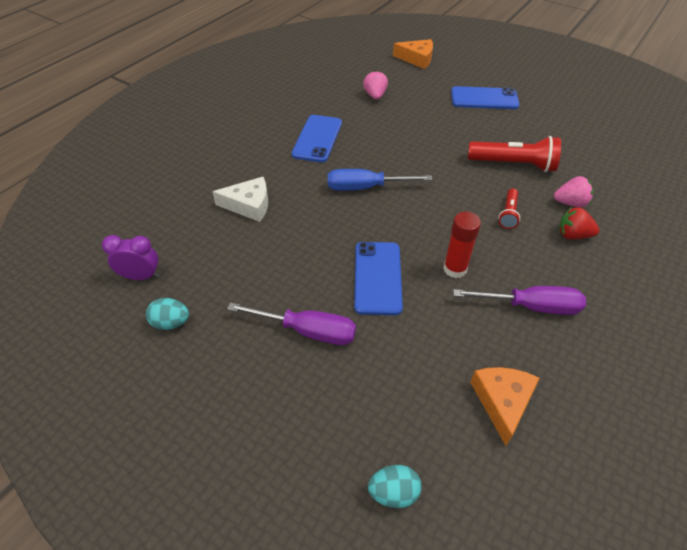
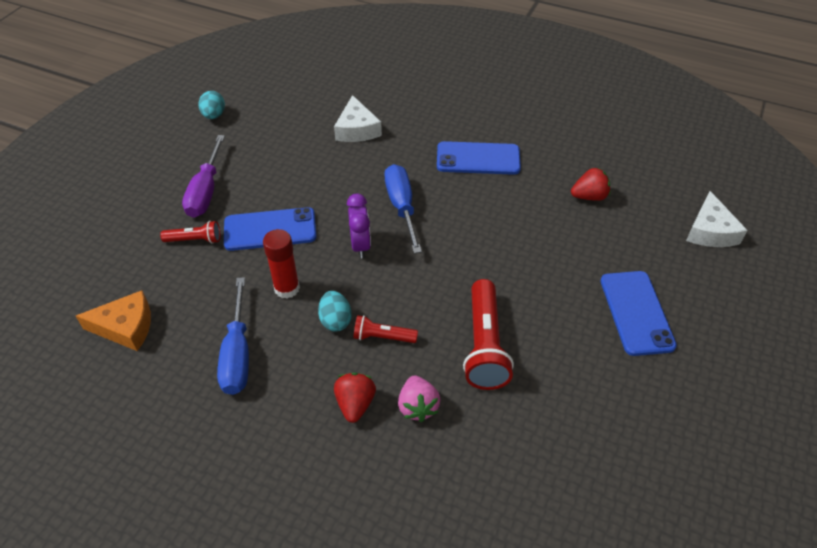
camera: 80 degrees right, 0 degrees up
purple clock [102,235,159,280] -> purple clock moved to [347,194,371,258]
pink strawberry [363,70,388,100] -> red strawberry [571,168,610,201]
turquoise egg [368,465,422,508] -> turquoise egg moved to [318,291,352,332]
orange cheese [393,39,433,69] -> white cheese [686,191,747,247]
purple screwdriver [453,286,586,315] -> blue screwdriver [217,277,249,395]
none -> red flashlight [160,221,220,244]

